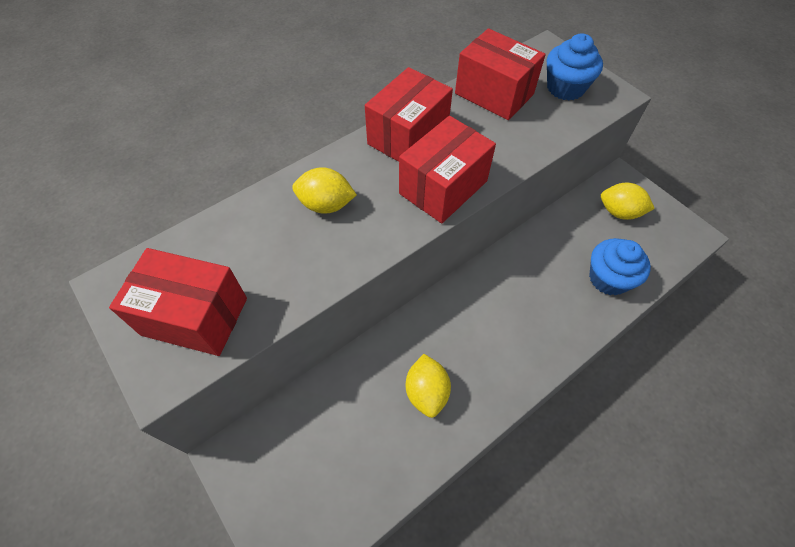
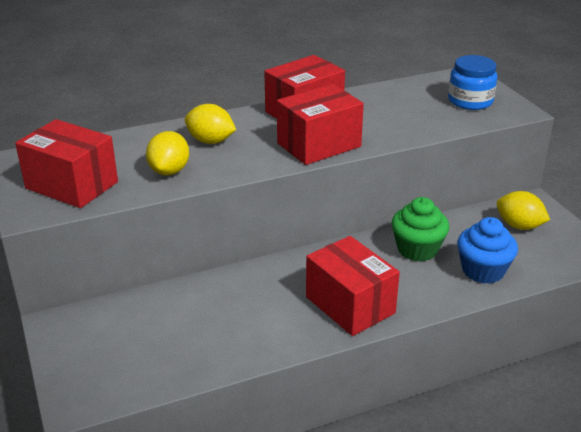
camera: 15 degrees right, 25 degrees down
yellow lemon [406,354,451,418] -> yellow lemon moved to [146,131,189,175]
red box [455,28,546,120] -> red box moved to [306,236,400,336]
blue cupcake [547,33,603,101] -> blue jar [448,55,497,110]
none -> green cupcake [391,197,449,261]

